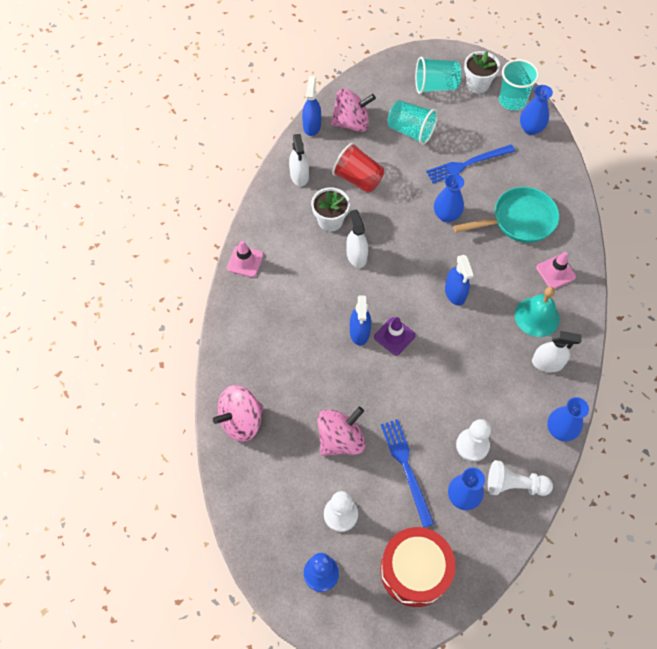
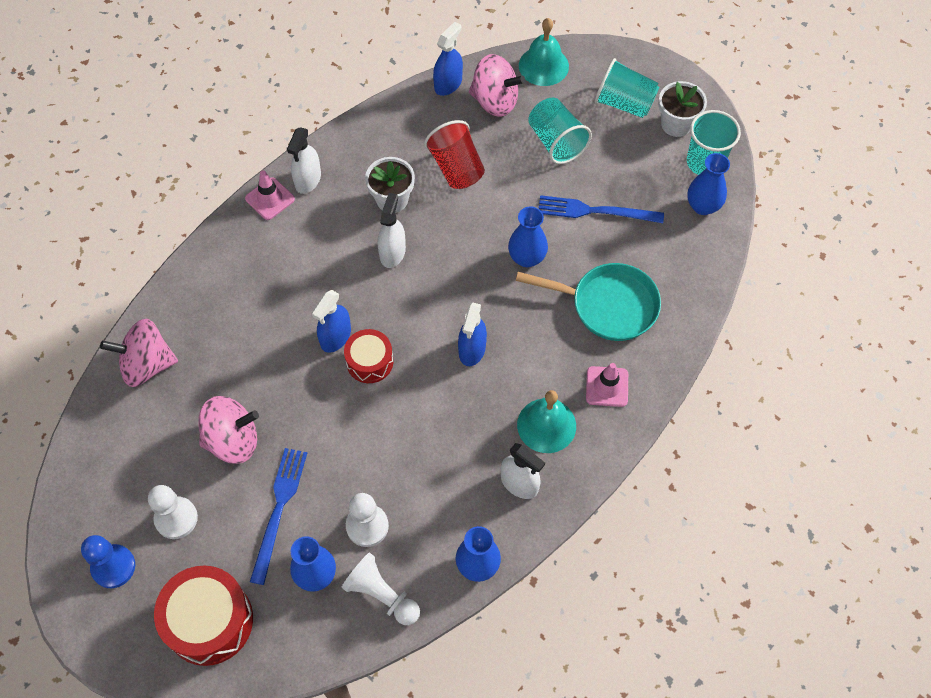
camera: 30 degrees right, 0 degrees up
white spray bottle [289,134,309,186] -> white spray bottle moved to [287,127,321,194]
purple traffic cone [374,317,415,355] -> red drum [344,329,393,383]
none -> turquoise bell [519,18,569,86]

